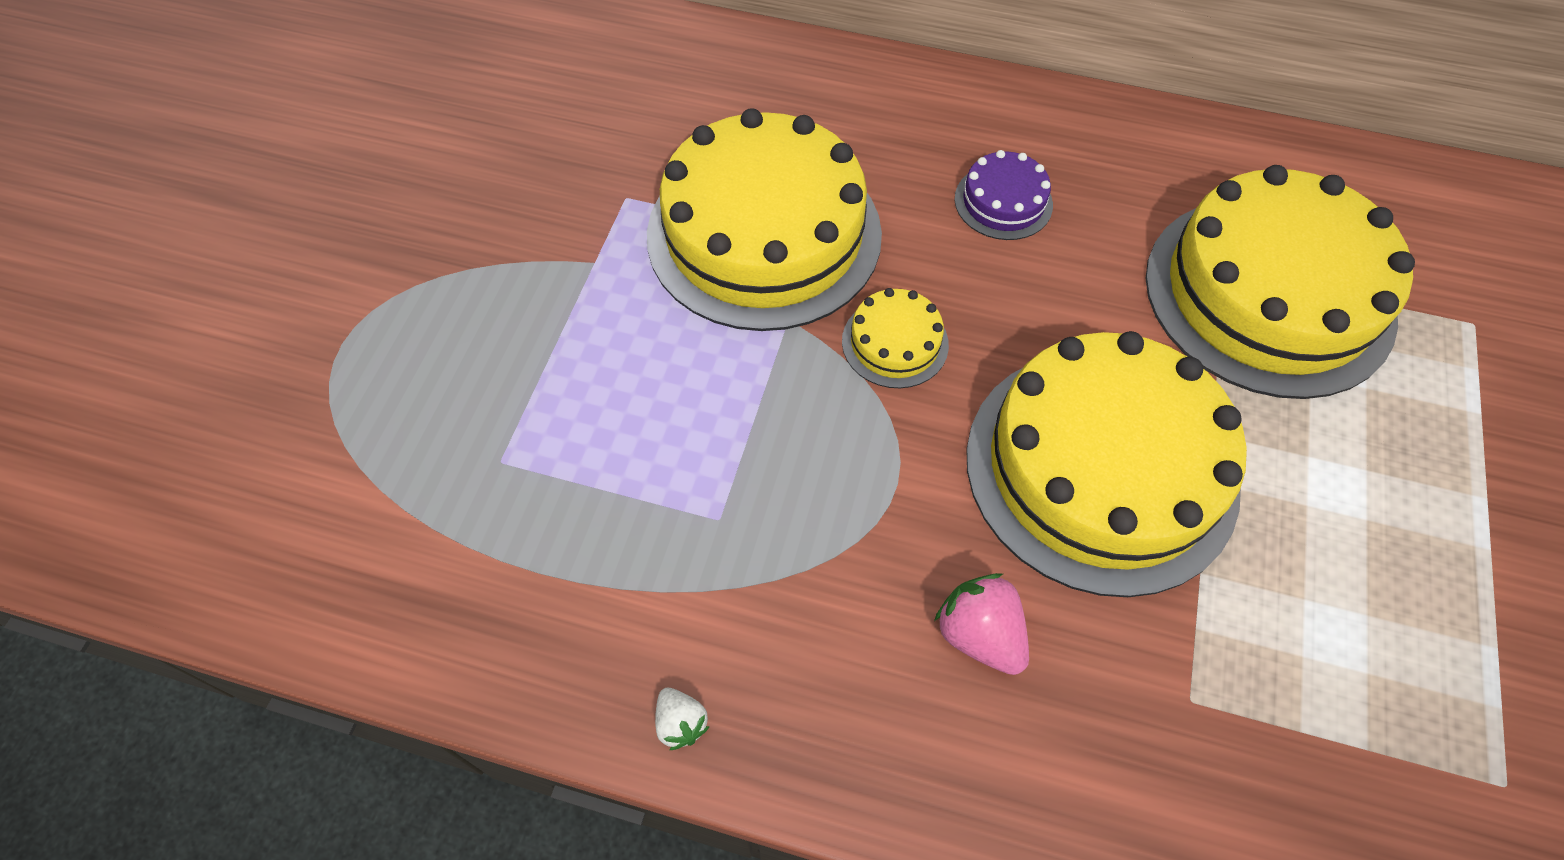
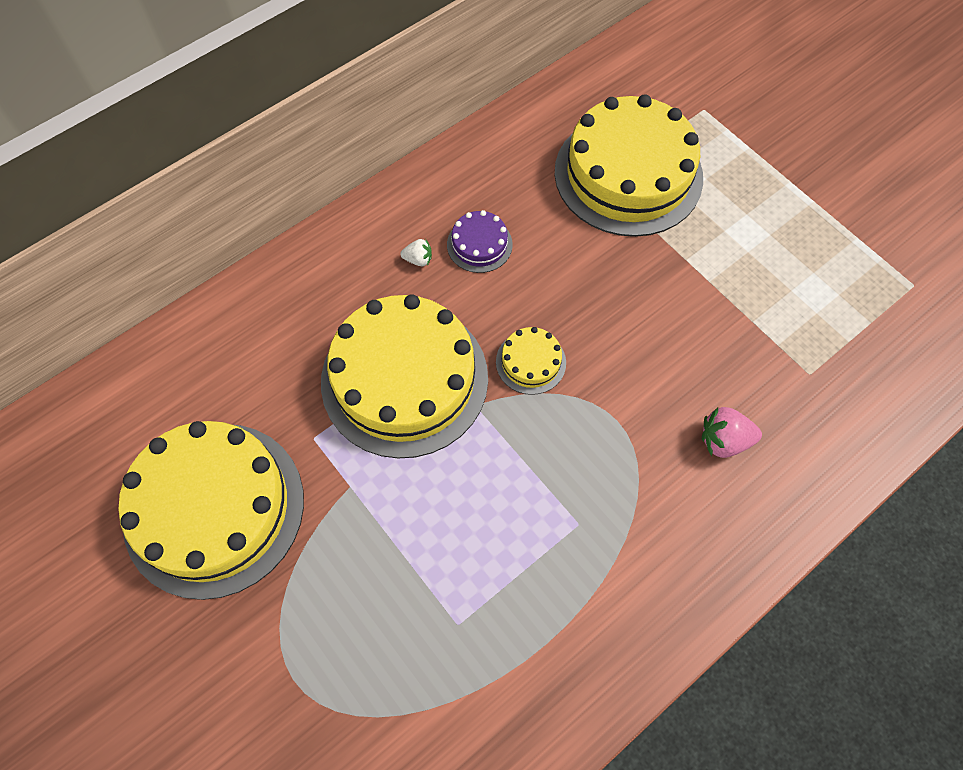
camera: 55 degrees left, 5 degrees up
white strawberry [655,688,710,750] -> white strawberry moved to [400,239,432,266]
yellow cake [966,331,1247,597] -> yellow cake moved to [118,421,304,600]

